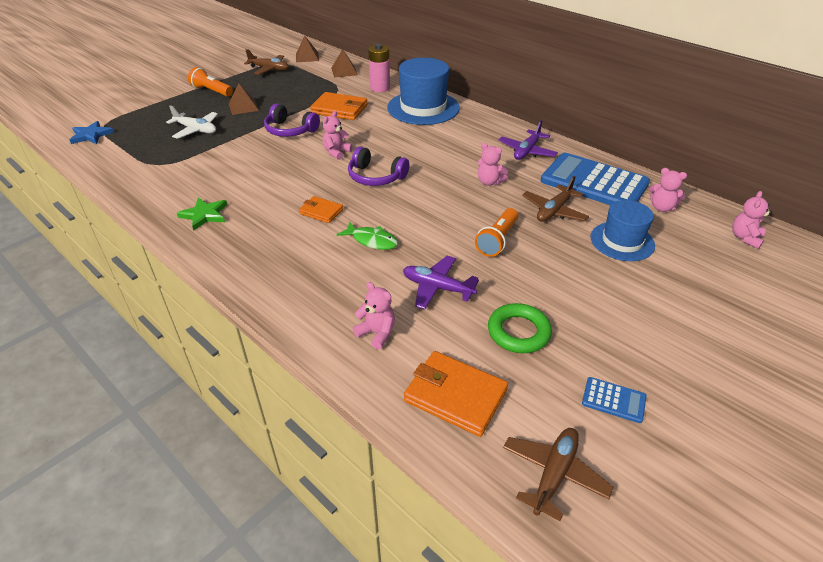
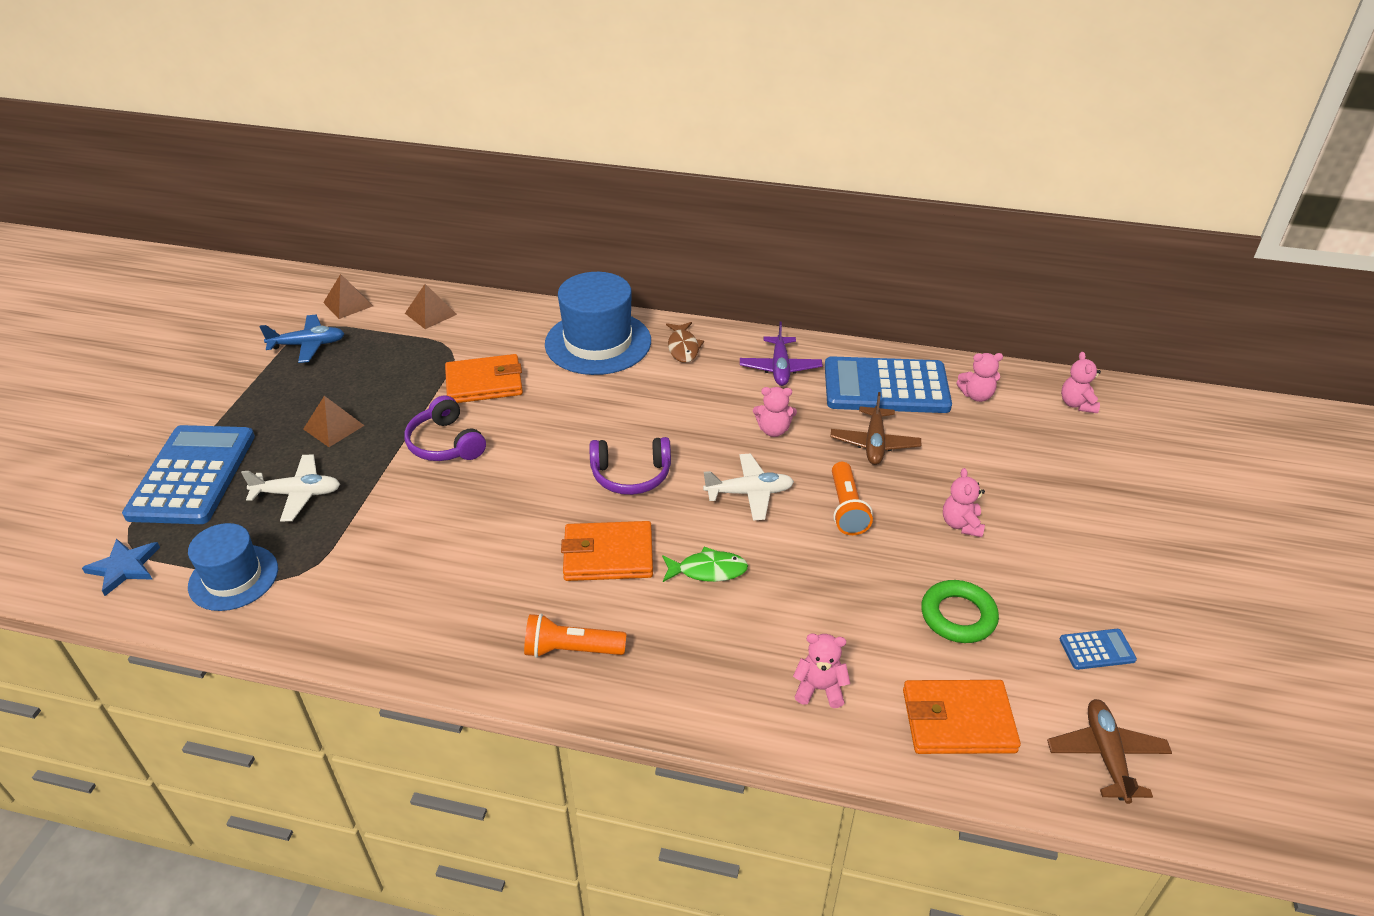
camera: 30 degrees left, 0 degrees up
green star [177,198,227,230] -> none
orange flashlight [188,67,233,97] -> orange flashlight moved to [524,613,627,658]
brown plane [244,49,289,75] -> blue plane [260,315,345,363]
purple headphones [264,104,320,137] -> purple headphones turned 60 degrees clockwise [404,395,486,461]
orange wallet [299,196,343,223] -> orange wallet [561,521,653,581], size x1.70
pink teddy bear [323,111,353,160] -> pink teddy bear moved to [943,468,985,537]
pink battery [368,44,390,92] -> none
purple plane [403,256,479,309] -> none
blue hat [591,200,655,261] -> blue hat moved to [188,523,278,611]
none -> blue calculator [122,425,255,524]
none -> brown fish [666,322,704,363]
none -> white plane [703,453,794,521]

